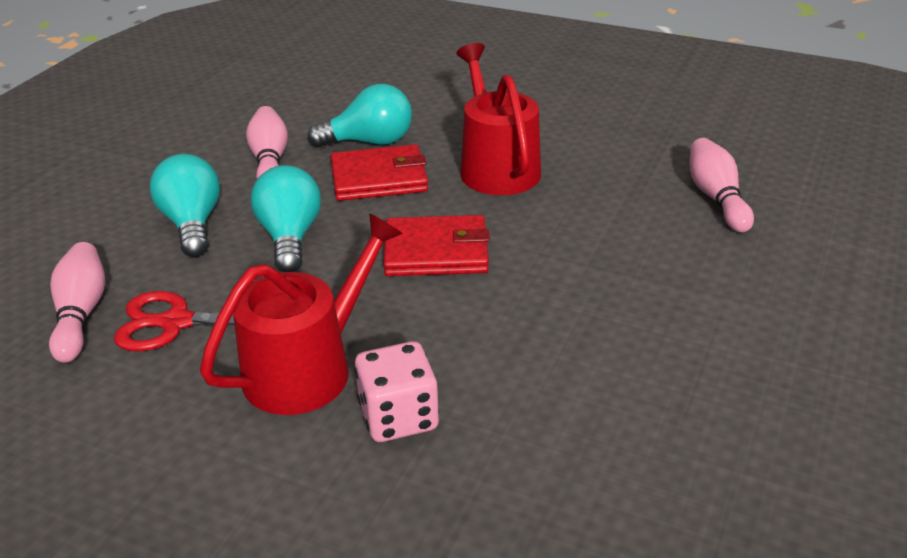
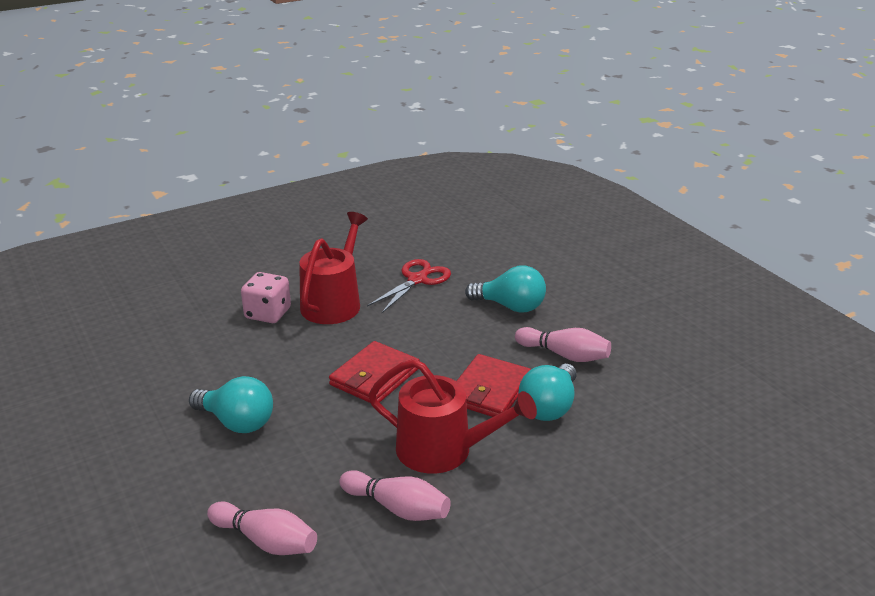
camera: 125 degrees right, 5 degrees down
pink bowling pin [49,242,106,363] -> pink bowling pin moved to [339,470,451,521]
red watering can [200,213,403,415] -> red watering can turned 150 degrees counterclockwise [299,212,368,324]
turquoise light bulb [251,165,321,272] -> turquoise light bulb moved to [189,376,273,433]

